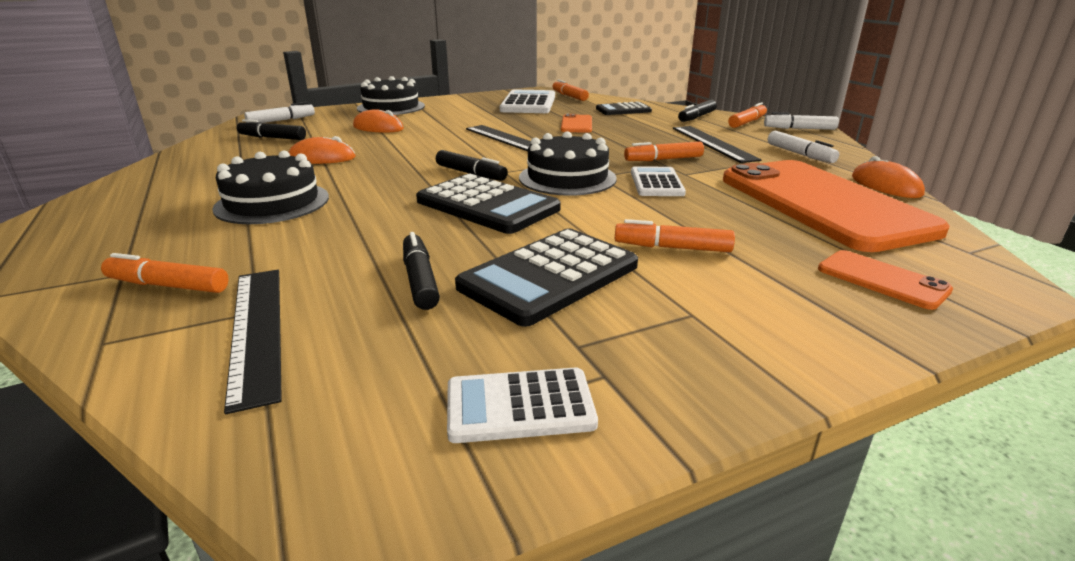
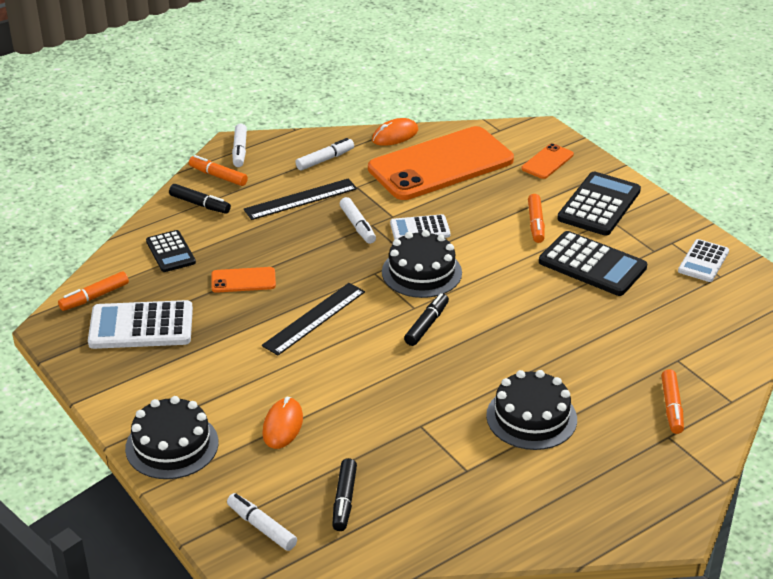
camera: 100 degrees left, 10 degrees up
black ruler [224,270,282,414] -> none
orange mouse [289,136,355,164] -> none
black marker [403,232,440,310] -> none
black calculator [416,174,561,234] -> black calculator moved to [557,172,641,236]
white calculator [447,367,598,443] -> white calculator turned 45 degrees clockwise [678,239,729,282]
orange marker [624,141,704,161] -> white marker [340,197,376,244]

